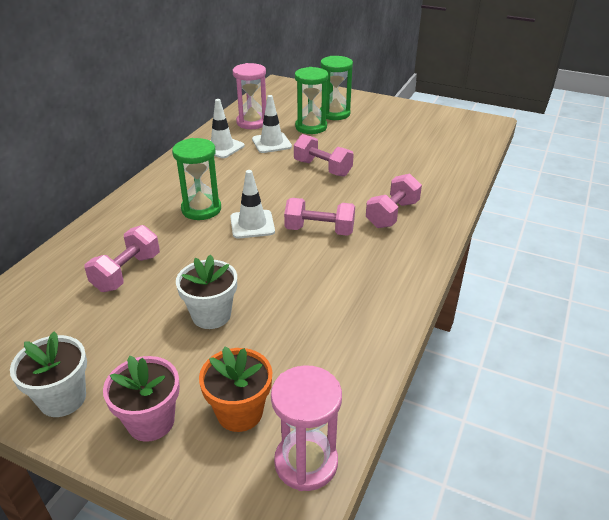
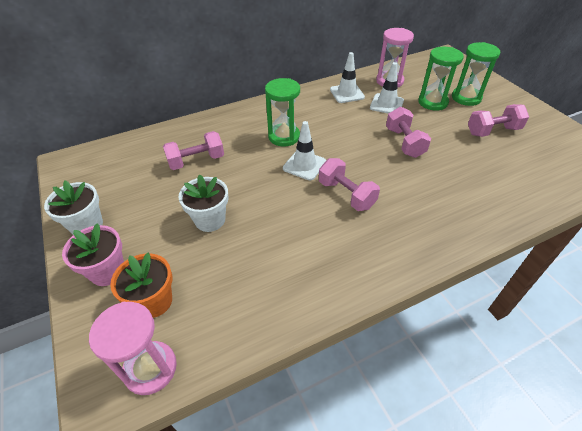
camera: 40 degrees right, 10 degrees up
pink dumbbell [366,174,422,228] -> pink dumbbell moved to [468,104,529,137]

